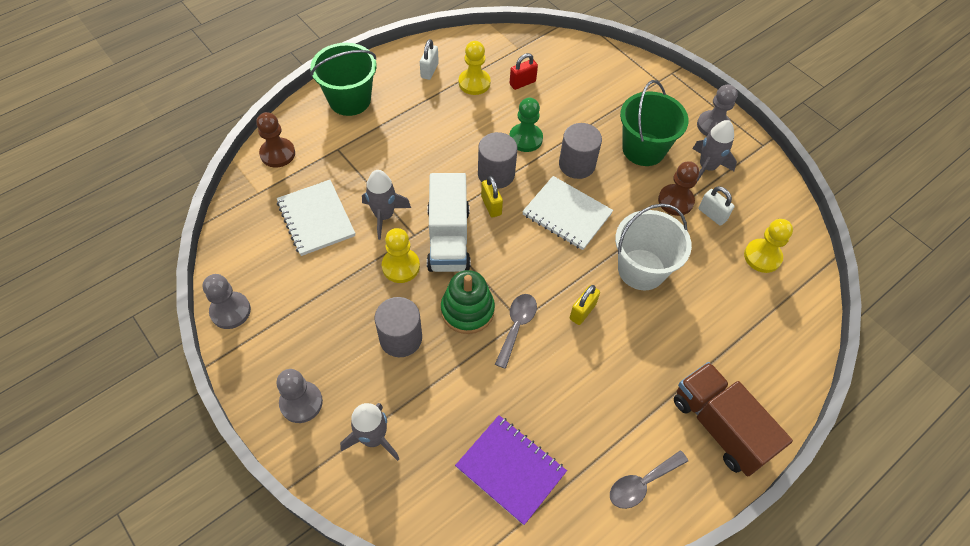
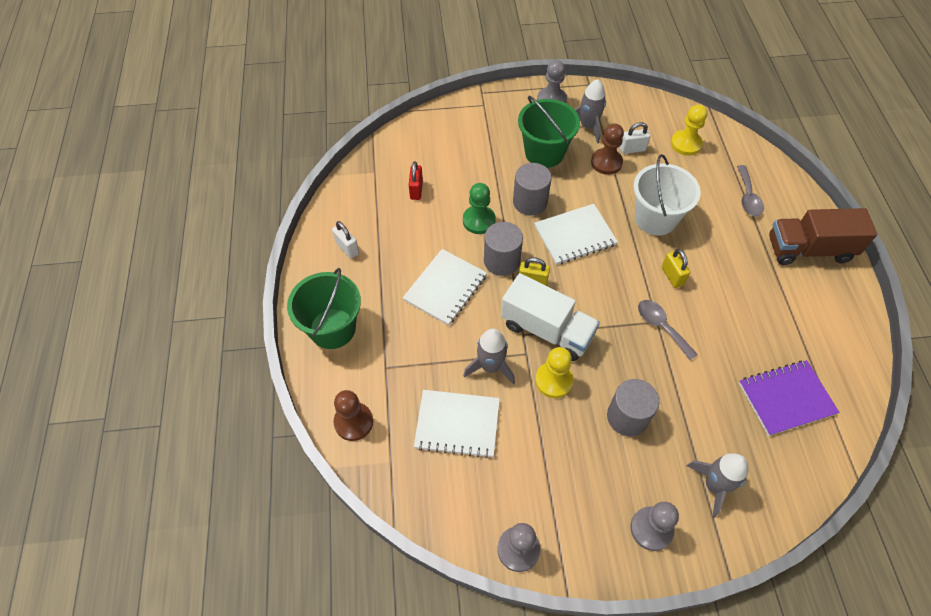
camera: 55 degrees left, 0 degrees up
green stacking toy [441,270,495,334] -> none
yellow pawn [459,41,491,95] -> none
grey spoon [610,450,688,509] -> grey spoon moved to [737,165,764,216]
none -> white notebook [403,249,487,326]

